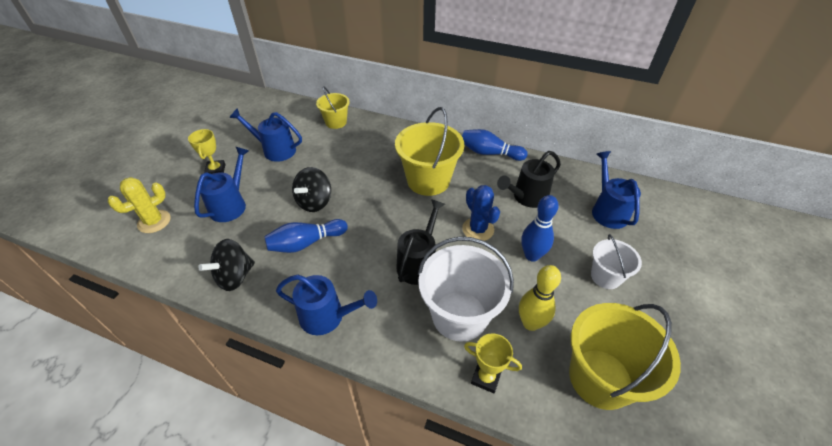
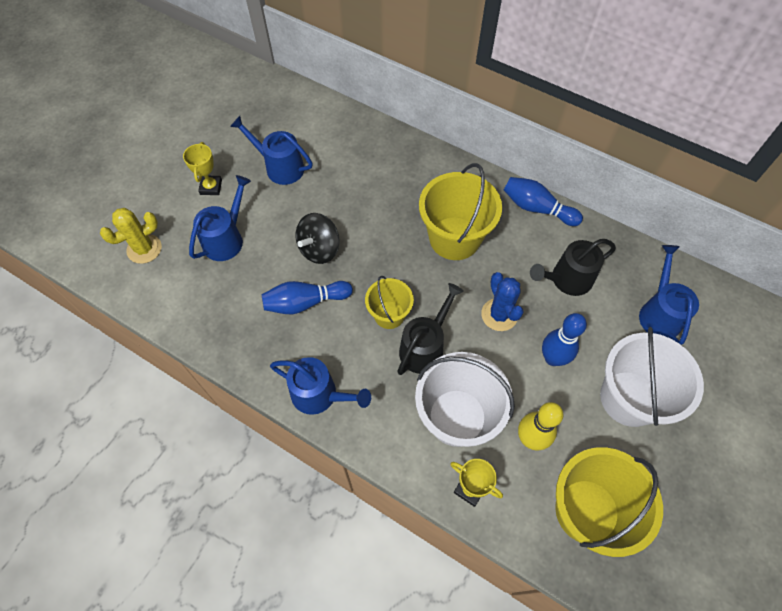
camera: 10 degrees right, 15 degrees up
black spinning top [198,239,255,291] -> none
yellow bucket [316,86,350,129] -> yellow bucket moved to [365,276,414,329]
white bucket [591,234,642,289] -> white bucket [600,327,704,427], size x1.76

